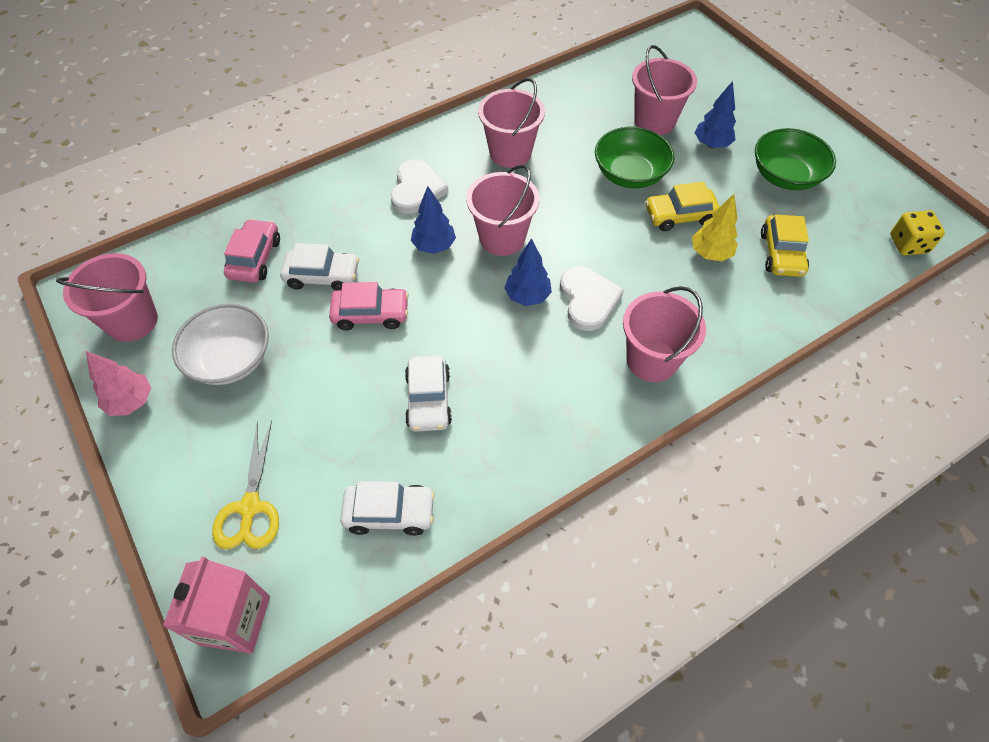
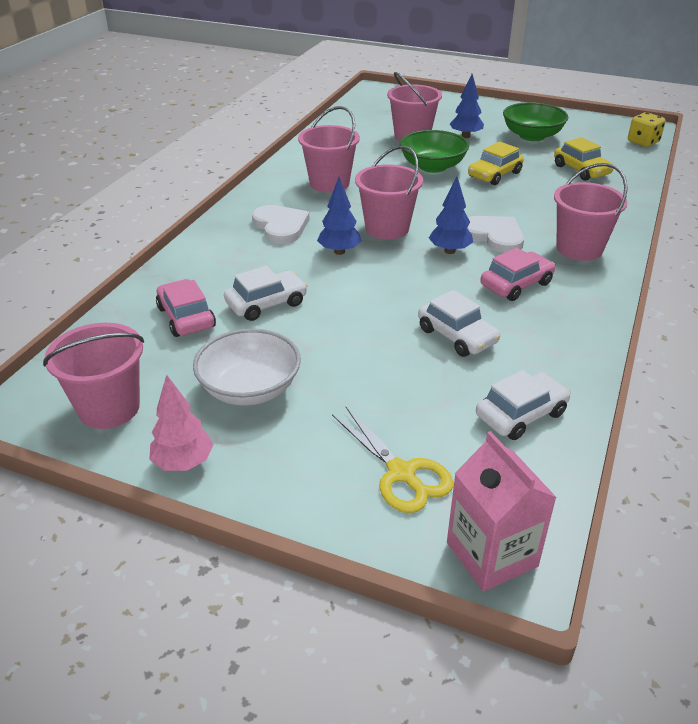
camera: 35 degrees left, 20 degrees down
pink car [329,282,409,330] -> pink car moved to [480,248,555,301]
yellow tree [692,194,738,261] -> none

